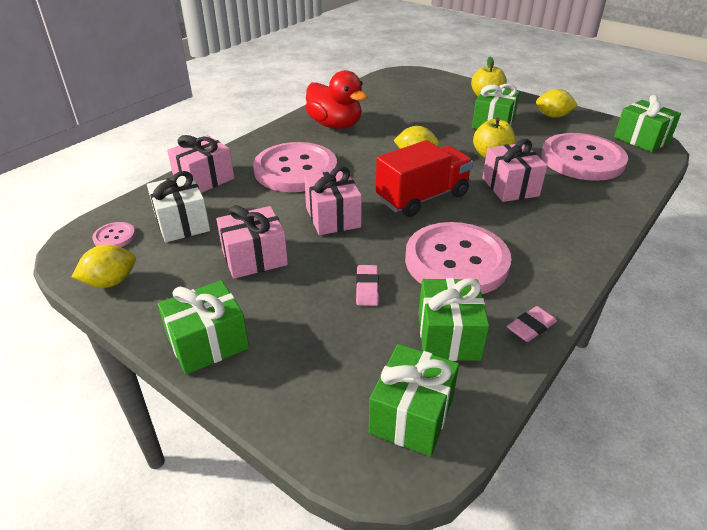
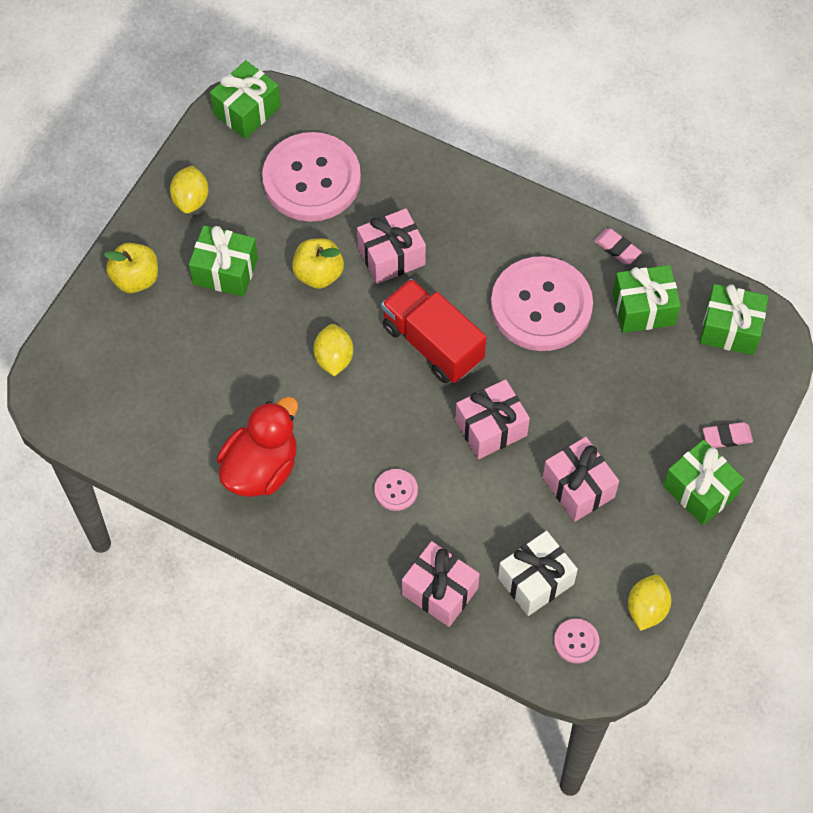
camera: 100 degrees left, 25 degrees up
yellow lemon [72,244,136,288] -> yellow lemon turned 60 degrees clockwise [628,575,671,631]
pink button [253,142,337,192] -> pink button [374,469,418,511], size x0.41
pink eraser [356,265,379,306] -> pink eraser moved to [703,422,753,448]

